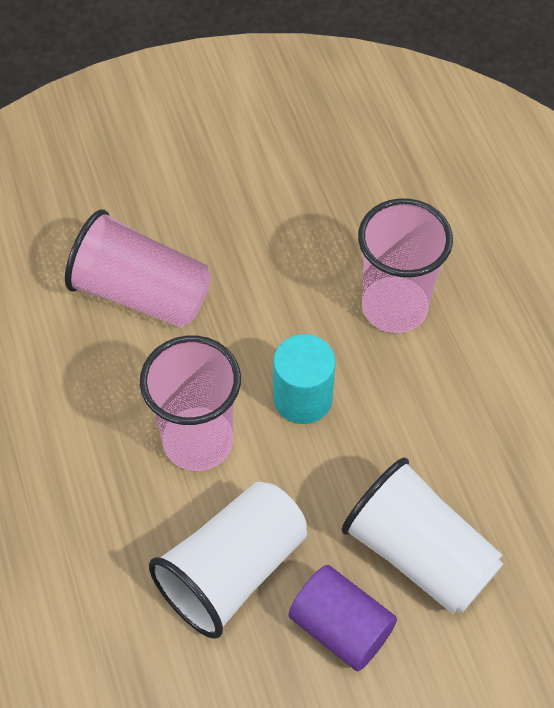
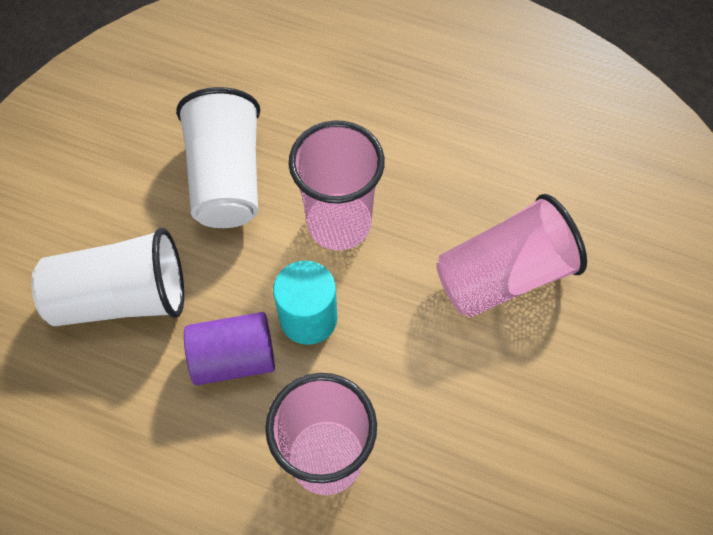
camera: 130 degrees right, 5 degrees up
purple cylinder [288,565,397,671] -> purple cylinder moved to [184,312,275,385]

